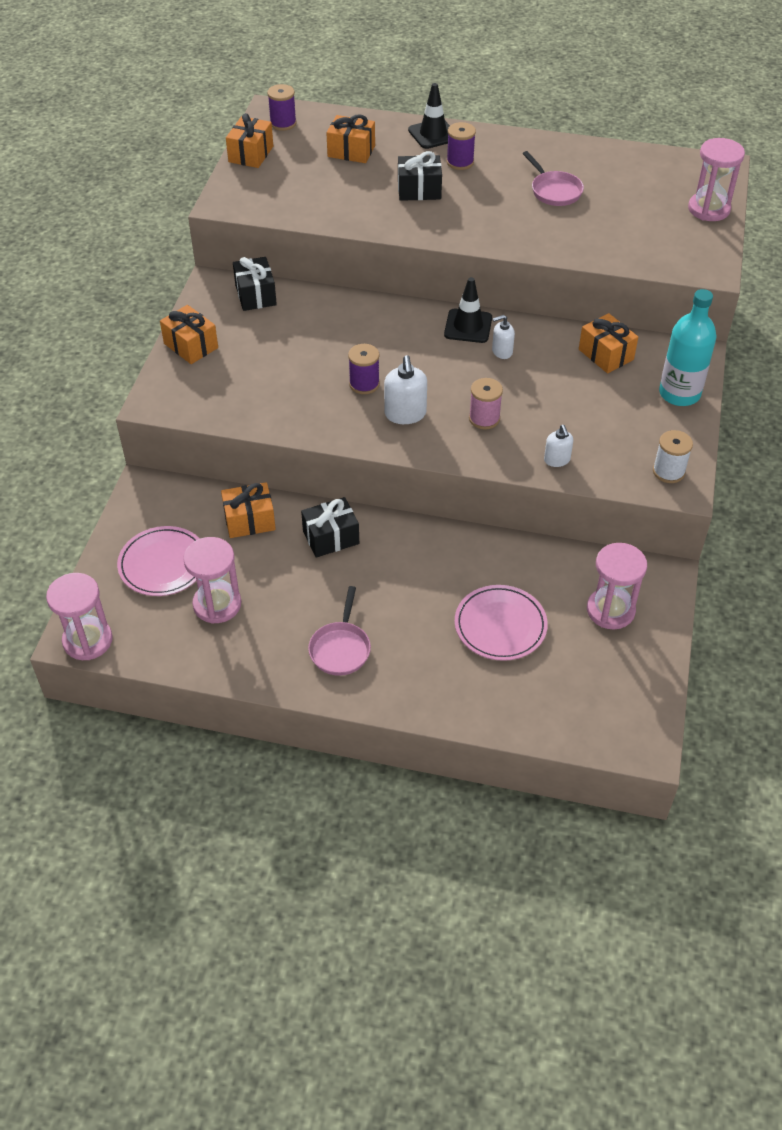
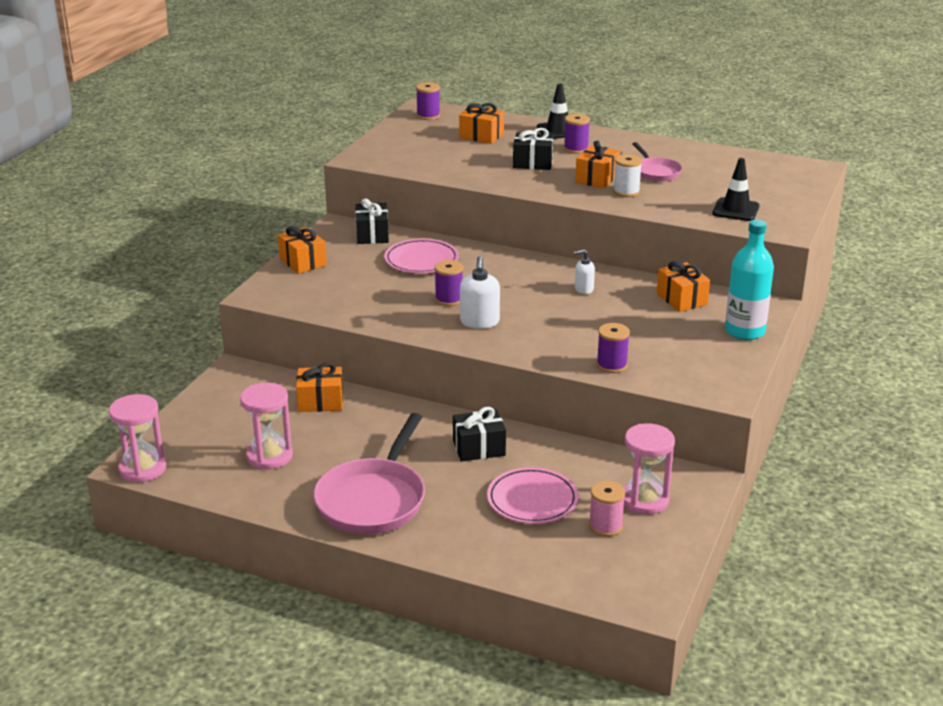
camera: 10 degrees right, 20 degrees down
pink plate [117,526,200,596] -> pink plate moved to [384,239,459,273]
orange gift [226,113,273,168] -> orange gift moved to [575,141,620,189]
black gift [301,497,359,558] -> black gift moved to [453,407,506,462]
pink pan [308,586,371,676] -> pink pan [313,413,425,535], size x1.83
black traffic cone [444,277,492,343] -> black traffic cone moved to [712,158,760,221]
pink spool [469,378,503,430] -> pink spool moved to [589,481,625,537]
white soap dispenser [544,425,573,467] -> purple spool [597,323,630,373]
white spool [653,430,693,483] -> white spool moved to [613,154,642,197]
pink hourglass [688,138,745,221] -> none

